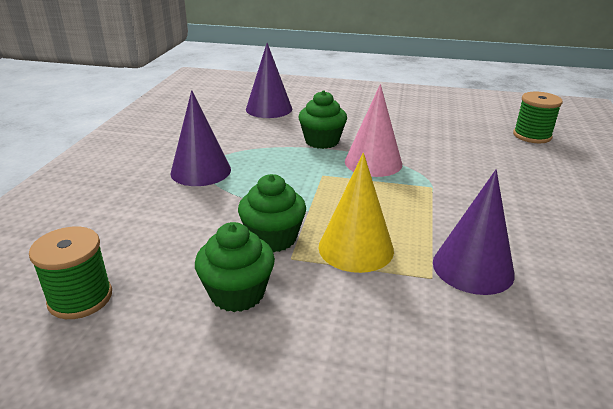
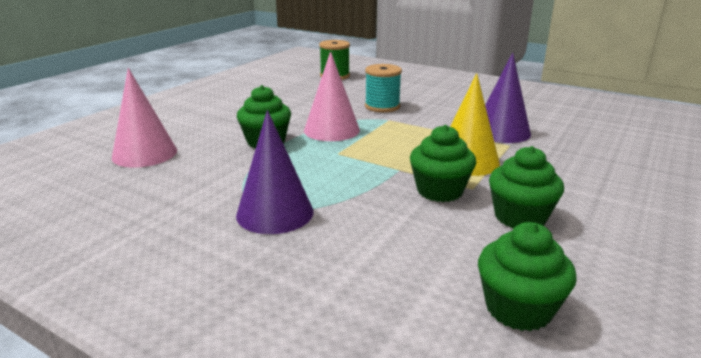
camera: 70 degrees left, 5 degrees down
green spool [29,227,112,319] -> green cupcake [478,222,577,331]
purple cone [246,43,292,118] -> pink cone [112,68,177,168]
none -> turquoise spool [365,64,402,112]

